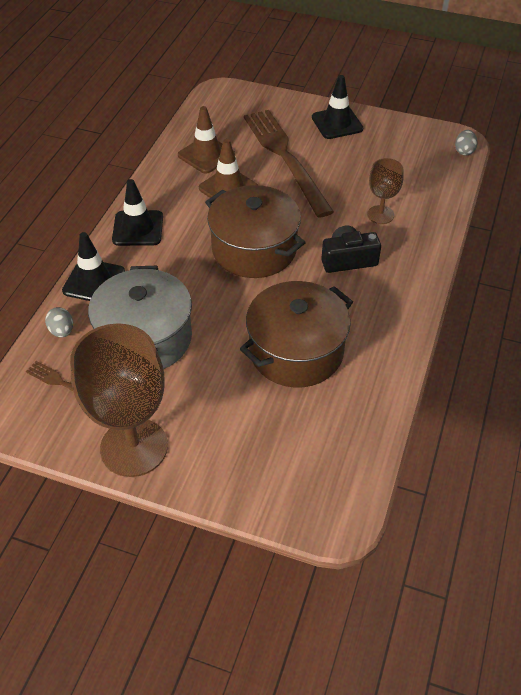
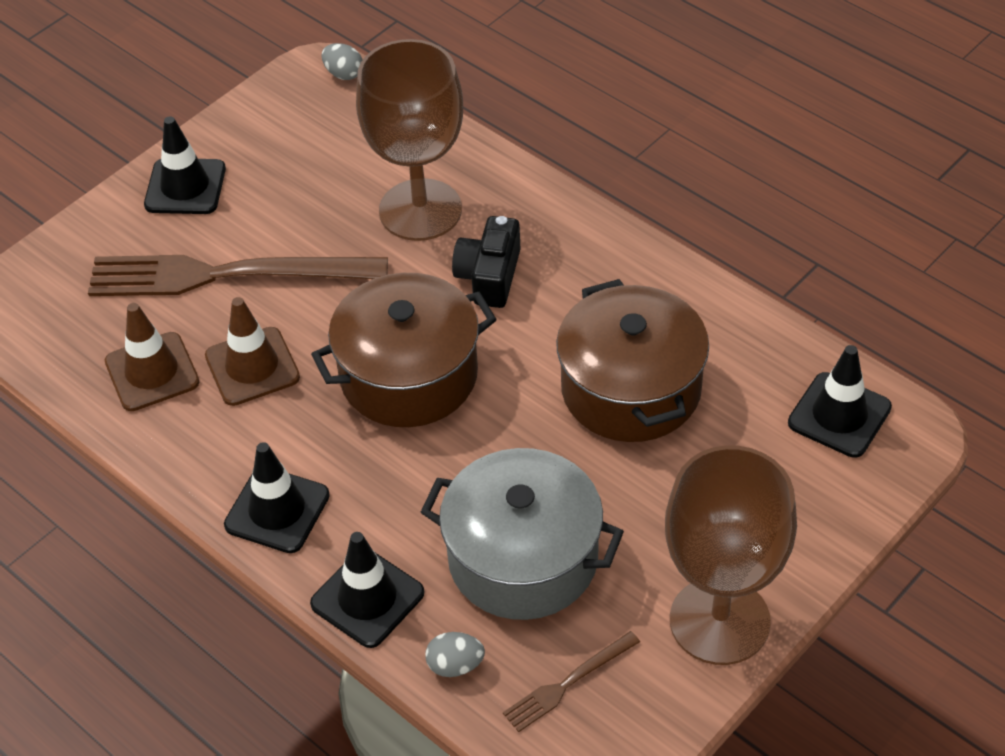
camera: 65 degrees left, 0 degrees up
brown goblet [367,158,404,224] -> brown goblet [356,39,463,241], size x1.98
none -> black traffic cone [788,345,892,458]

